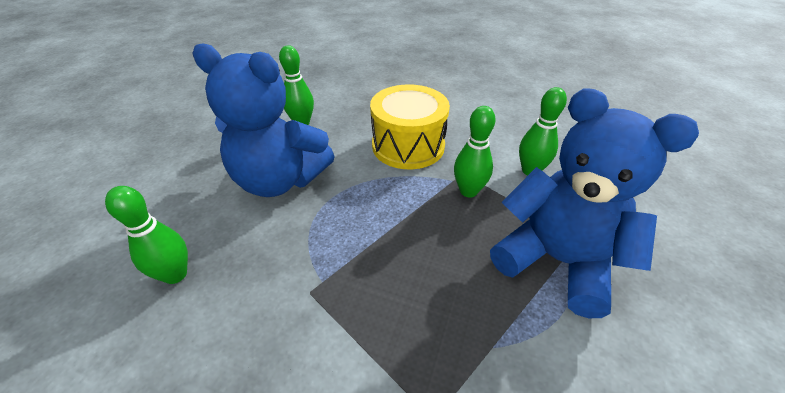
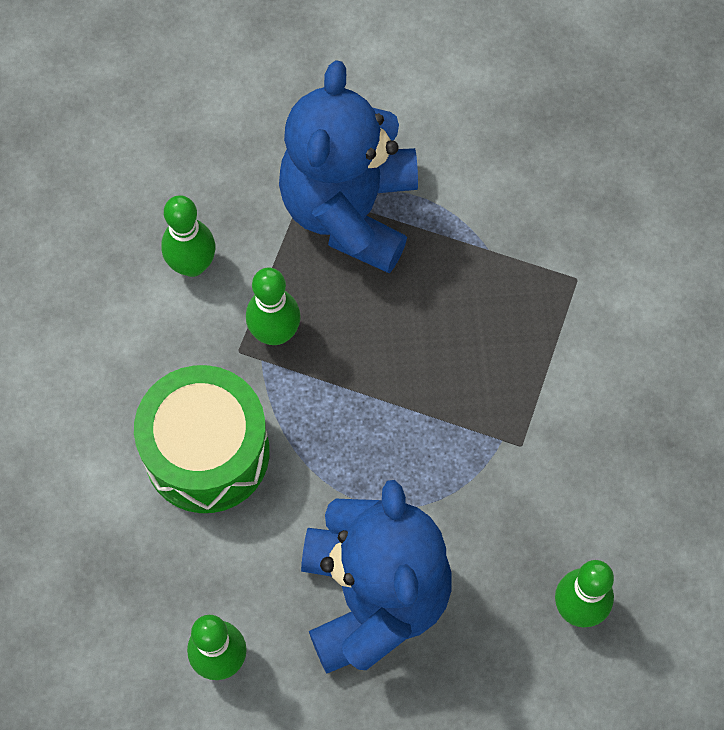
camera: 115 degrees left, 25 degrees up
yellow drum [370,84,450,169] -> green drum [134,365,270,513]

